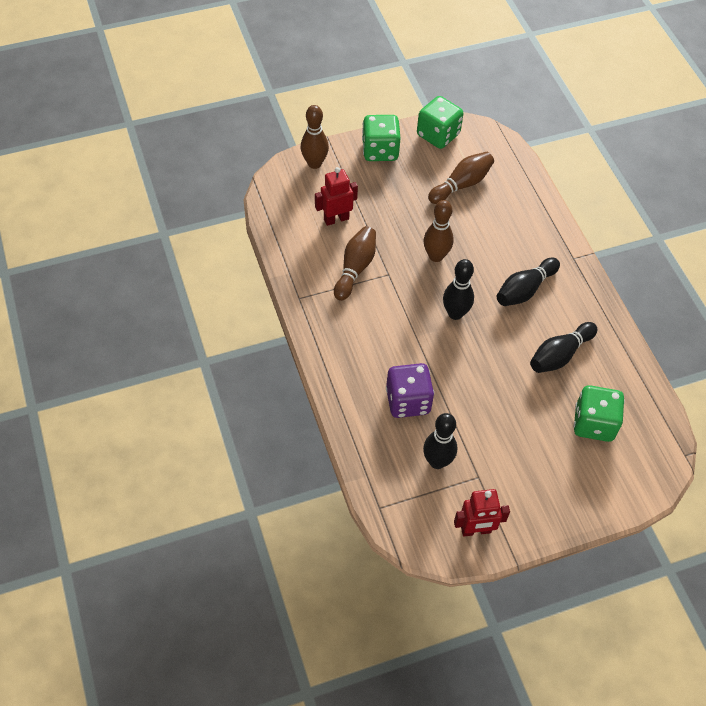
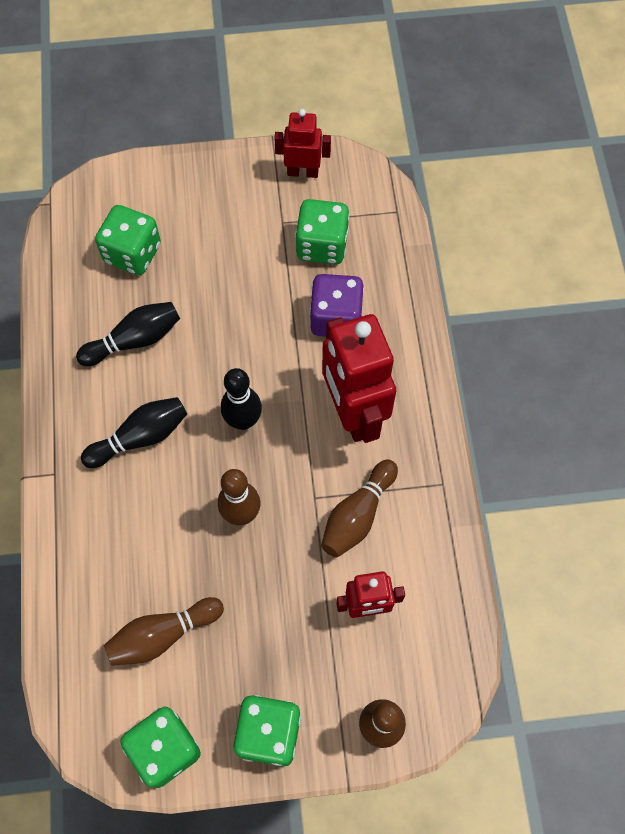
camera: 165 degrees left, 10 degrees up
black bowling pin [423,413,457,469] -> green dice [295,199,350,264]
none -> red robot [322,314,396,443]

